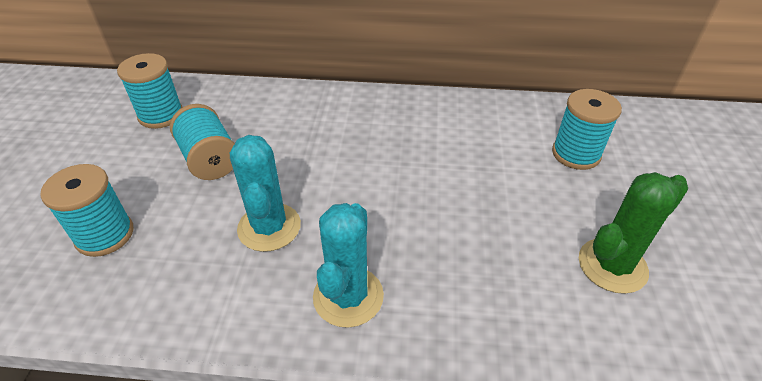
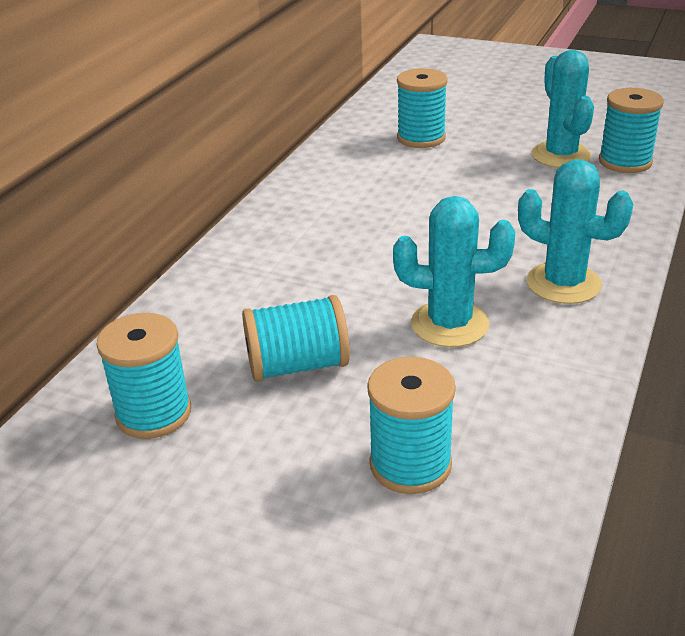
camera: 70 degrees left, 10 degrees down
green cactus [579,172,688,294] -> turquoise cactus [532,50,594,168]
none -> turquoise spool [599,88,664,173]

